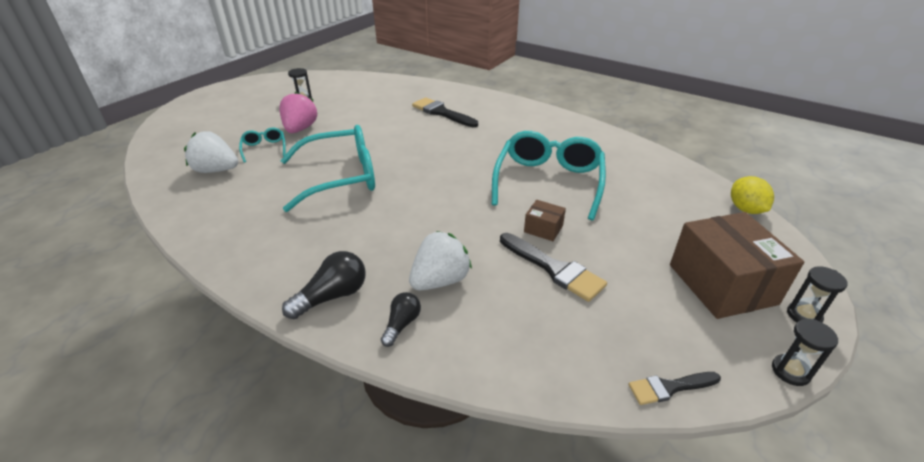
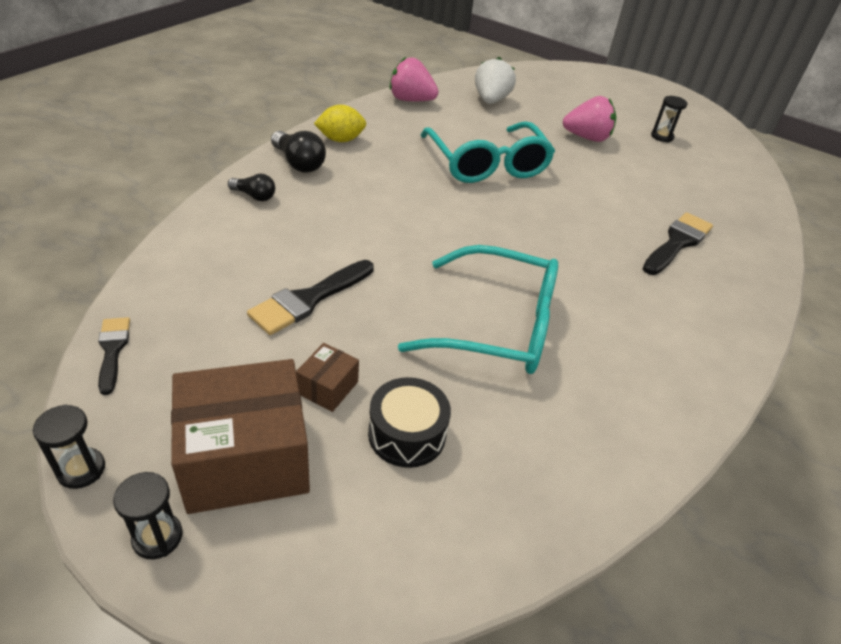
camera: 85 degrees right, 5 degrees up
turquoise glasses [239,128,286,163] -> none
white strawberry [409,231,472,290] -> none
brown box [524,200,566,241] -> brown box moved to [296,343,359,412]
yellow lemon [731,176,774,214] -> yellow lemon moved to [314,105,366,142]
none -> black drum [368,377,451,468]
none -> pink strawberry [389,57,439,101]

